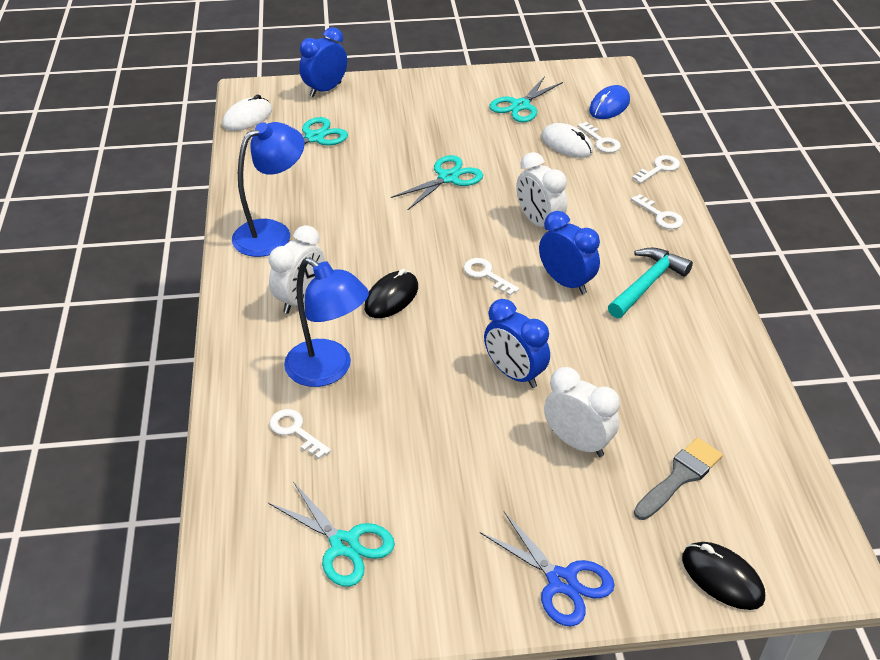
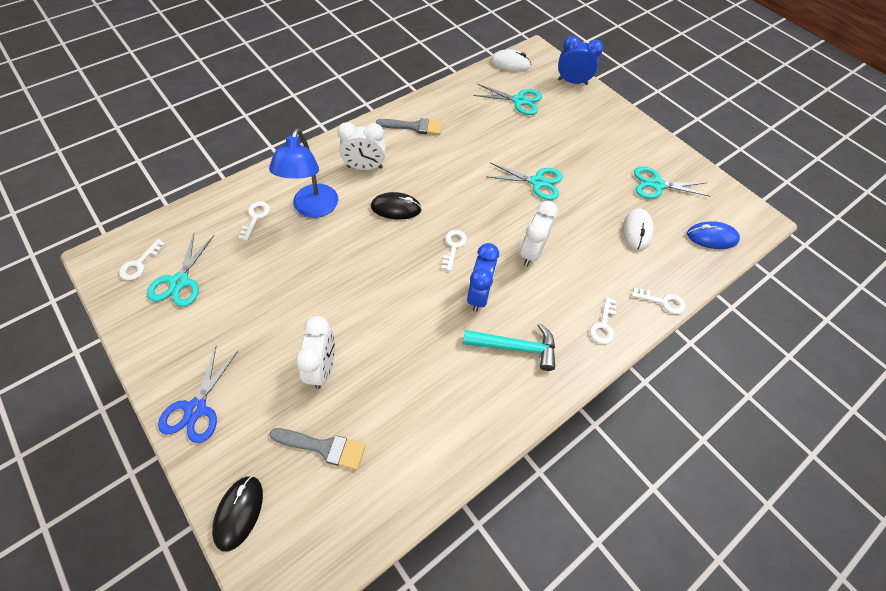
camera: 55 degrees right, 15 degrees up
blue lamp [232,122,305,257] -> grey brush [376,118,442,135]
blue clock [484,299,550,388] -> none
white key [578,122,621,153] -> white key moved to [119,239,166,280]

